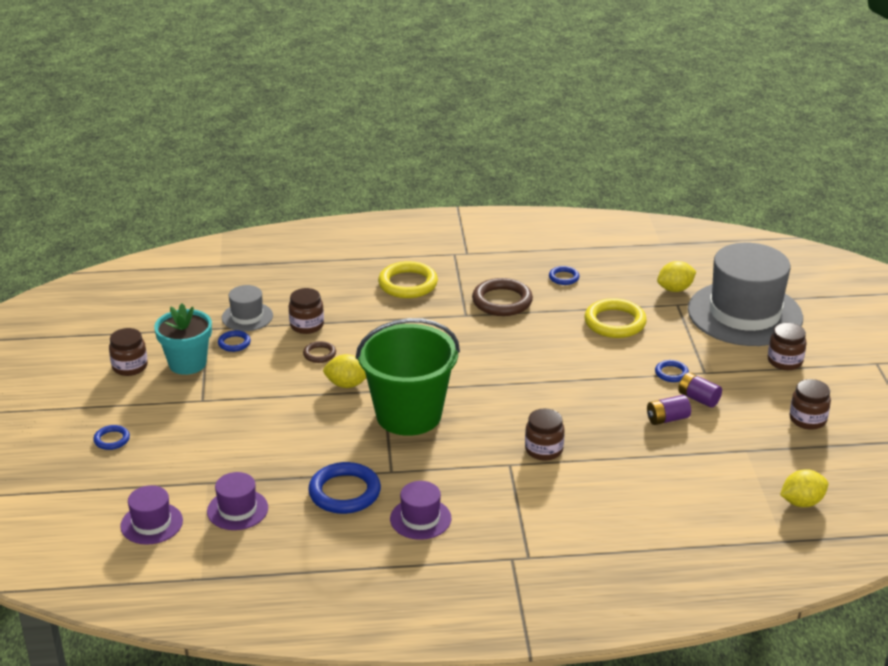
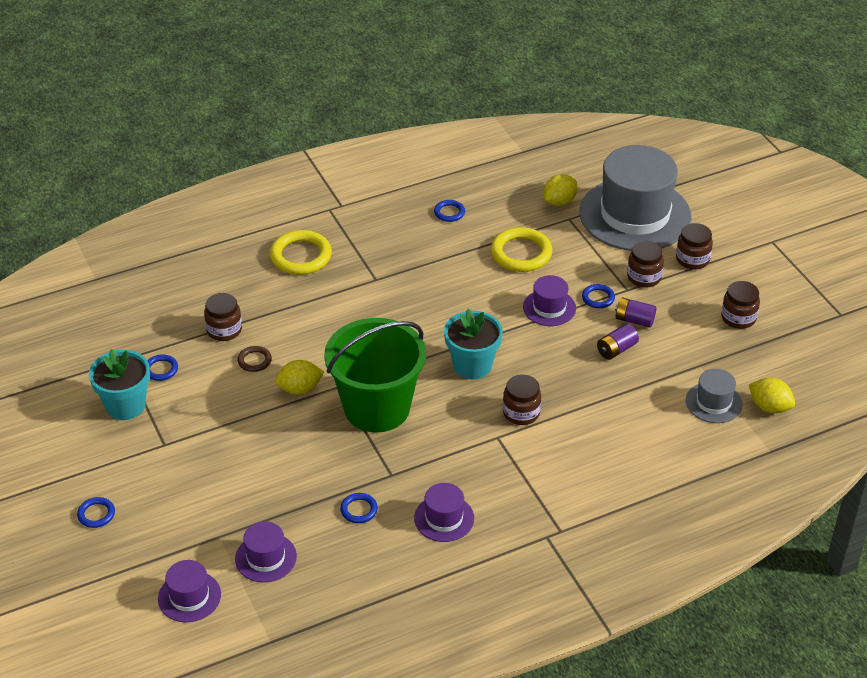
camera: 20 degrees left, 10 degrees up
brown jar [109,328,148,376] -> brown jar moved to [627,241,664,288]
grey hat [222,285,273,331] -> grey hat moved to [686,369,742,423]
blue ring [308,462,381,514] -> blue ring [340,493,378,523], size x0.52
brown ring [472,278,533,316] -> none
yellow lemon [780,469,828,507] -> yellow lemon turned 75 degrees clockwise [749,378,795,413]
none -> turquoise flower pot [444,308,503,379]
none -> purple hat [523,275,576,326]

